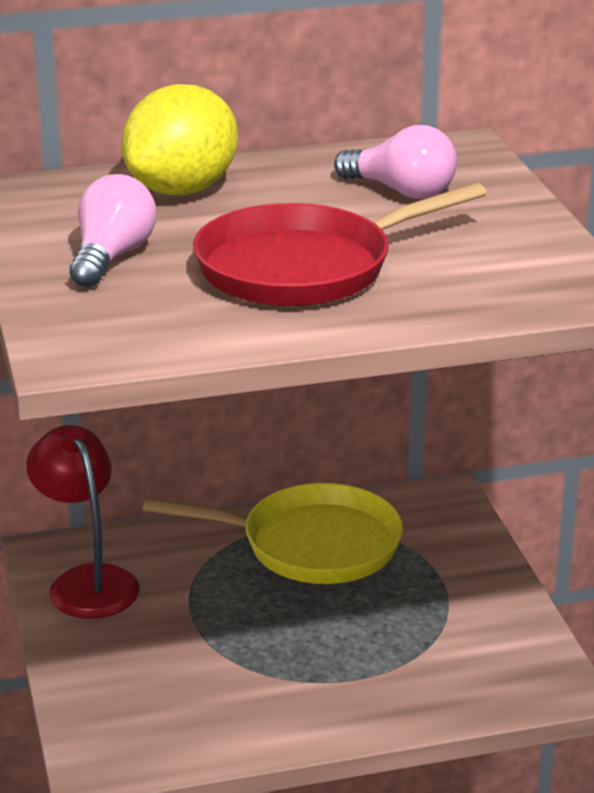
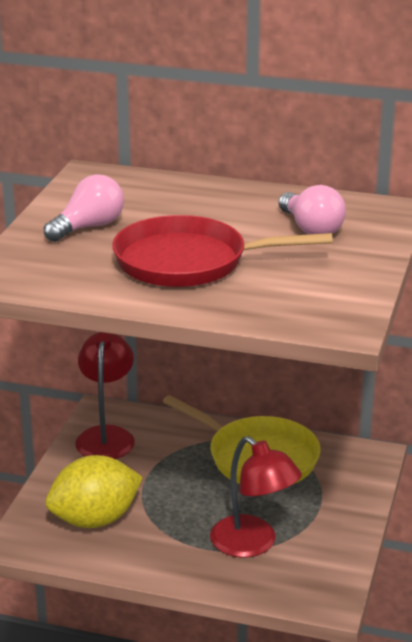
camera: 30 degrees right, 0 degrees up
yellow lemon [121,84,238,196] -> yellow lemon moved to [46,455,143,528]
none -> red lamp [210,436,302,558]

